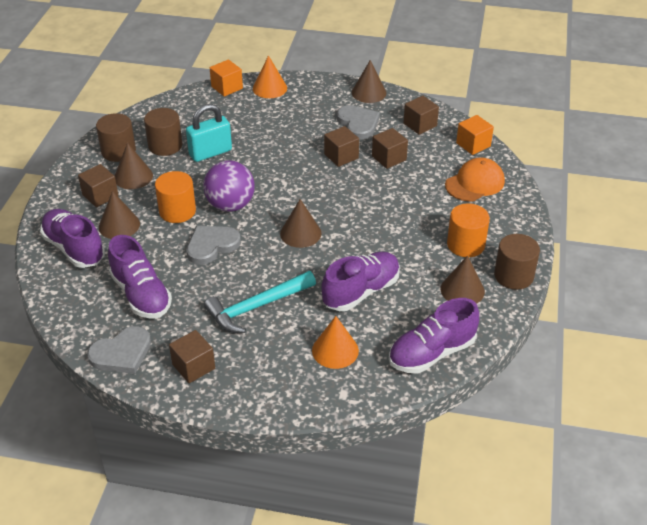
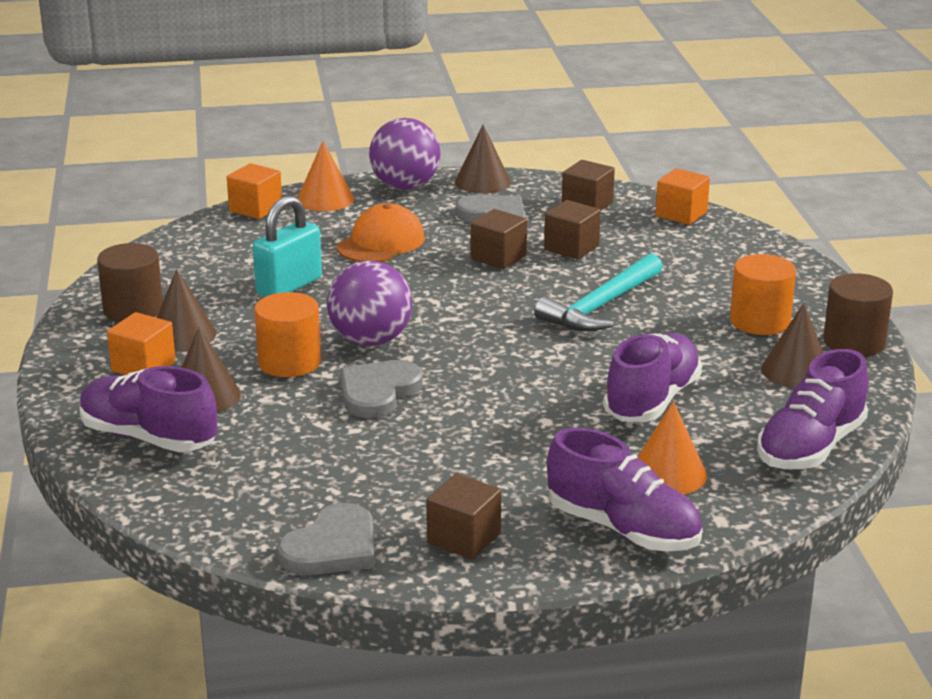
camera: 20 degrees left, 15 degrees down
brown cube [78,164,119,207] -> orange cube [107,312,176,375]
purple shoe [108,235,172,319] -> purple shoe moved to [547,428,702,551]
brown cylinder [144,108,182,156] -> none
turquoise hammer [204,271,316,333] -> turquoise hammer moved to [534,253,663,332]
brown cone [280,199,322,248] -> none
orange cap [445,158,505,201] -> orange cap moved to [337,203,425,262]
none -> purple ball [369,118,441,190]

